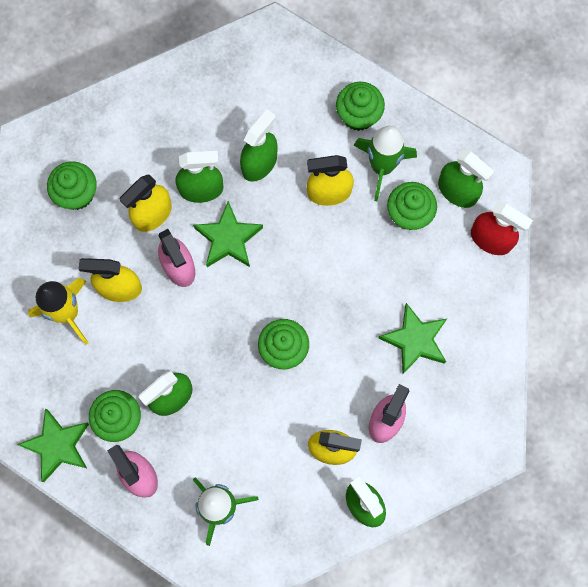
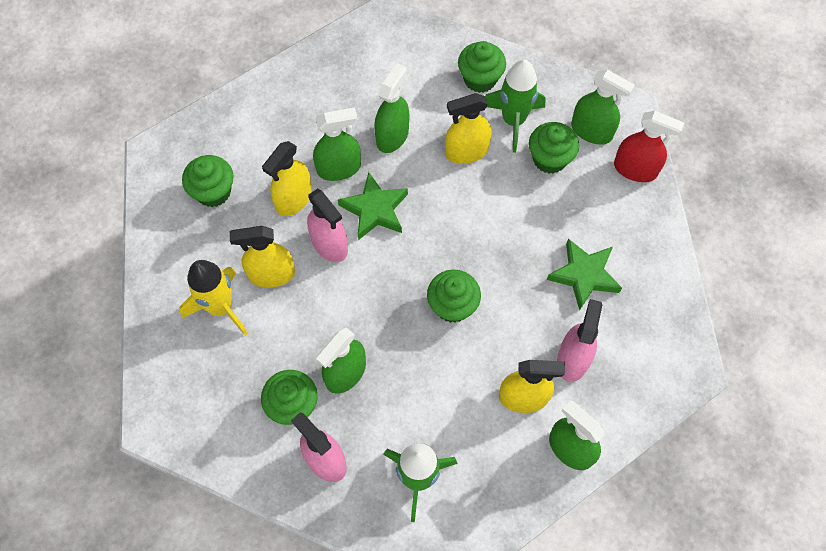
camera: 10 degrees left, 10 degrees down
green star [17,409,89,482] -> none

